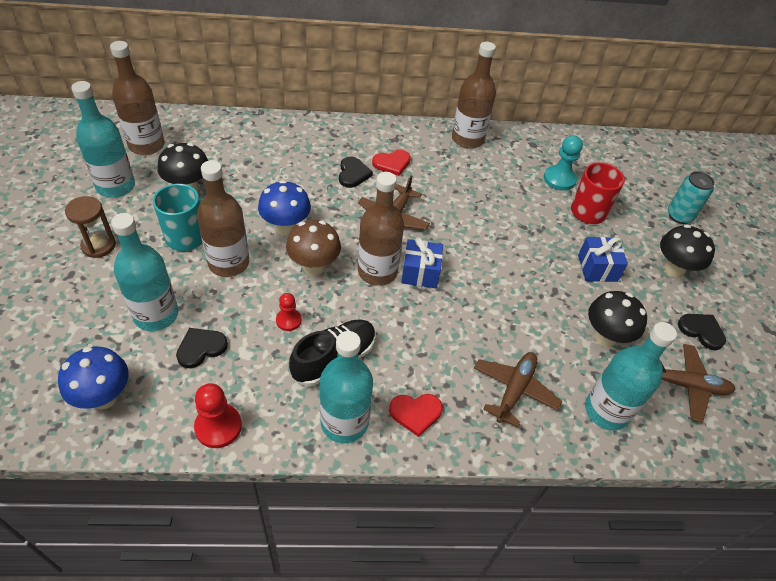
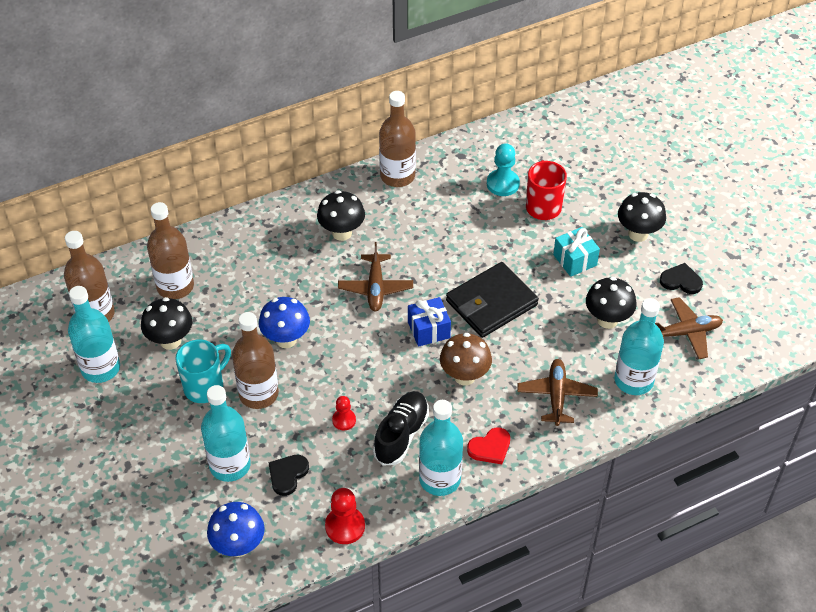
camera: 20 degrees left, 0 degrees up
brown hourglass [65,196,116,258] -> none
brown mushroom [286,220,341,276] -> brown mushroom moved to [440,333,492,386]
black heart [339,157,373,188] -> none
brown bottle [358,172,404,286] -> brown bottle moved to [147,202,194,299]
red heart [372,149,411,176] -> black mushroom [317,190,365,241]
blue gift [578,237,628,282] -> turquoise gift [553,227,600,277]
turquoise can [668,171,715,224] -> none
none -> black wallet [446,262,539,338]

